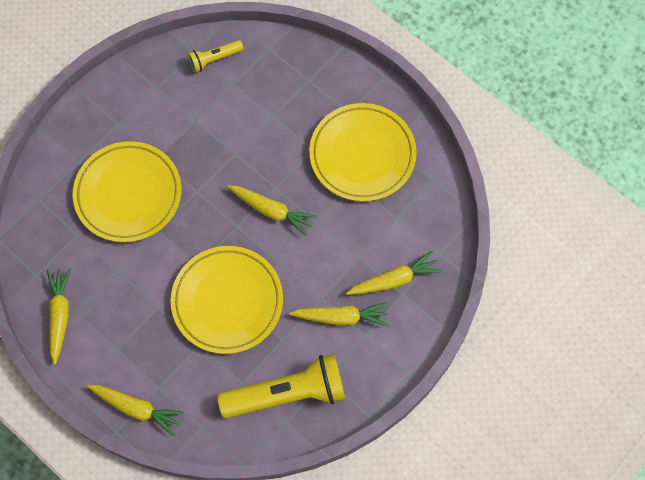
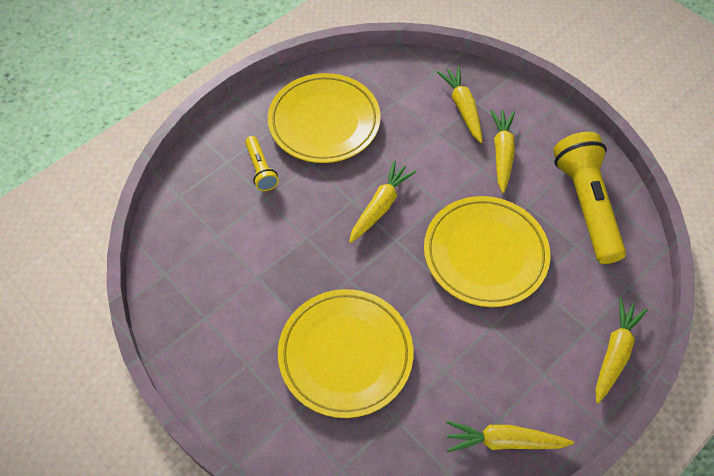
camera: 85 degrees left, 10 degrees down
yellow flashlight [188,40,244,73] -> yellow flashlight moved to [245,136,279,191]

